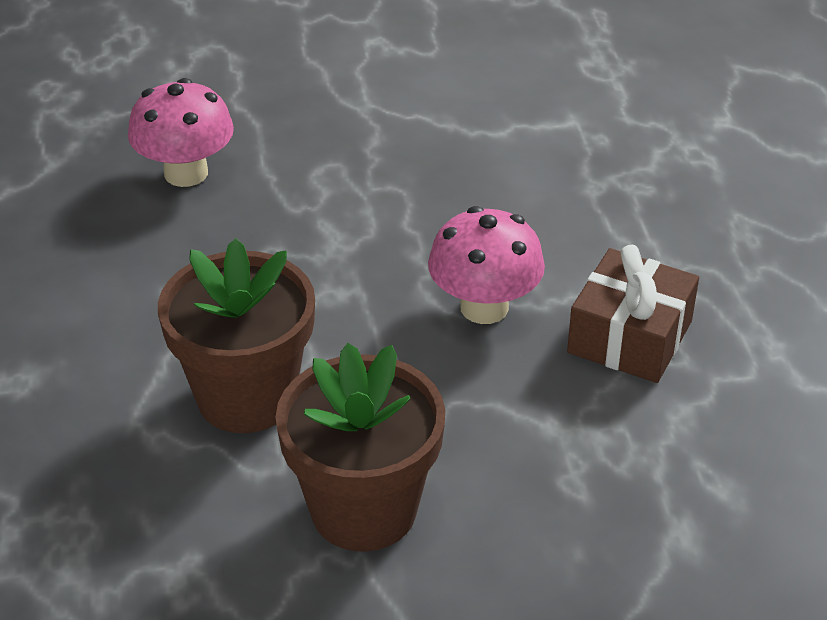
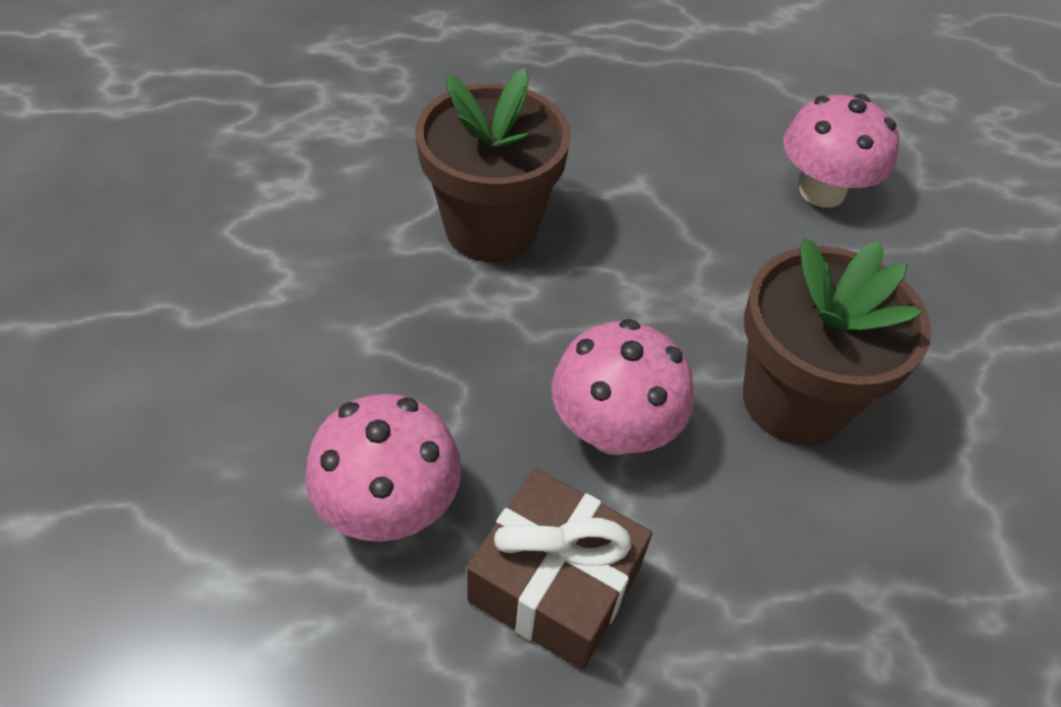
camera: 90 degrees right, 10 degrees up
brown flower pot [276,343,445,552] -> brown flower pot moved to [743,238,931,445]
none -> pink mushroom [306,394,462,542]

